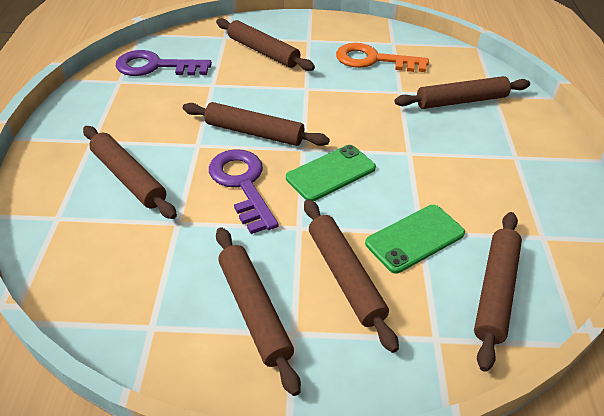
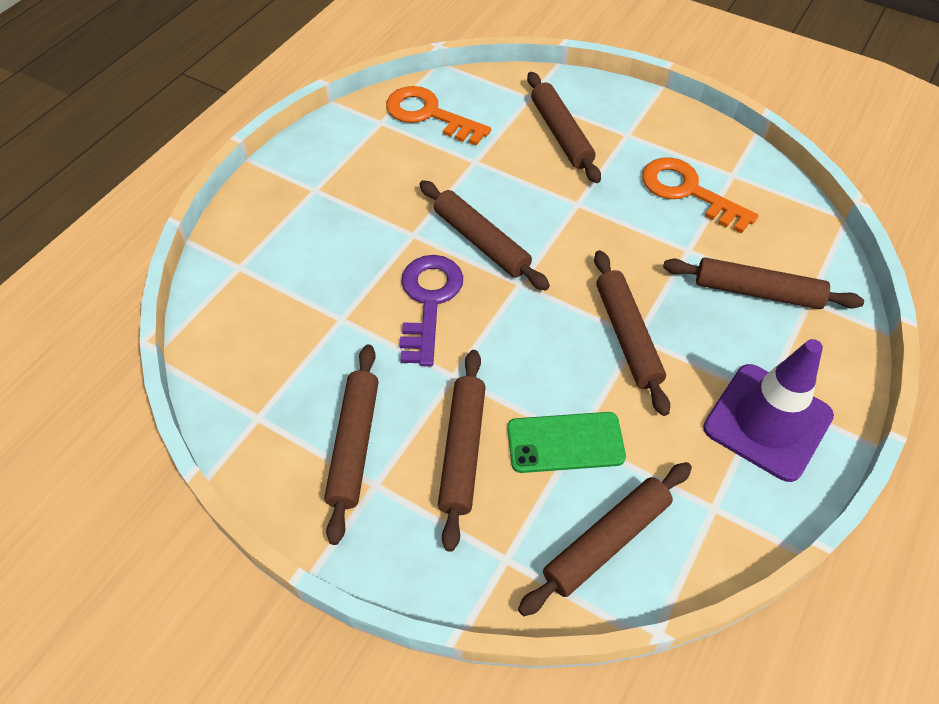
camera: 30 degrees right, 10 degrees up
brown rolling pin [83,126,177,219] -> brown rolling pin moved to [594,250,670,416]
purple key [116,50,212,76] -> orange key [386,86,491,146]
green phone [286,145,376,201] -> none
none -> purple traffic cone [703,339,834,482]

